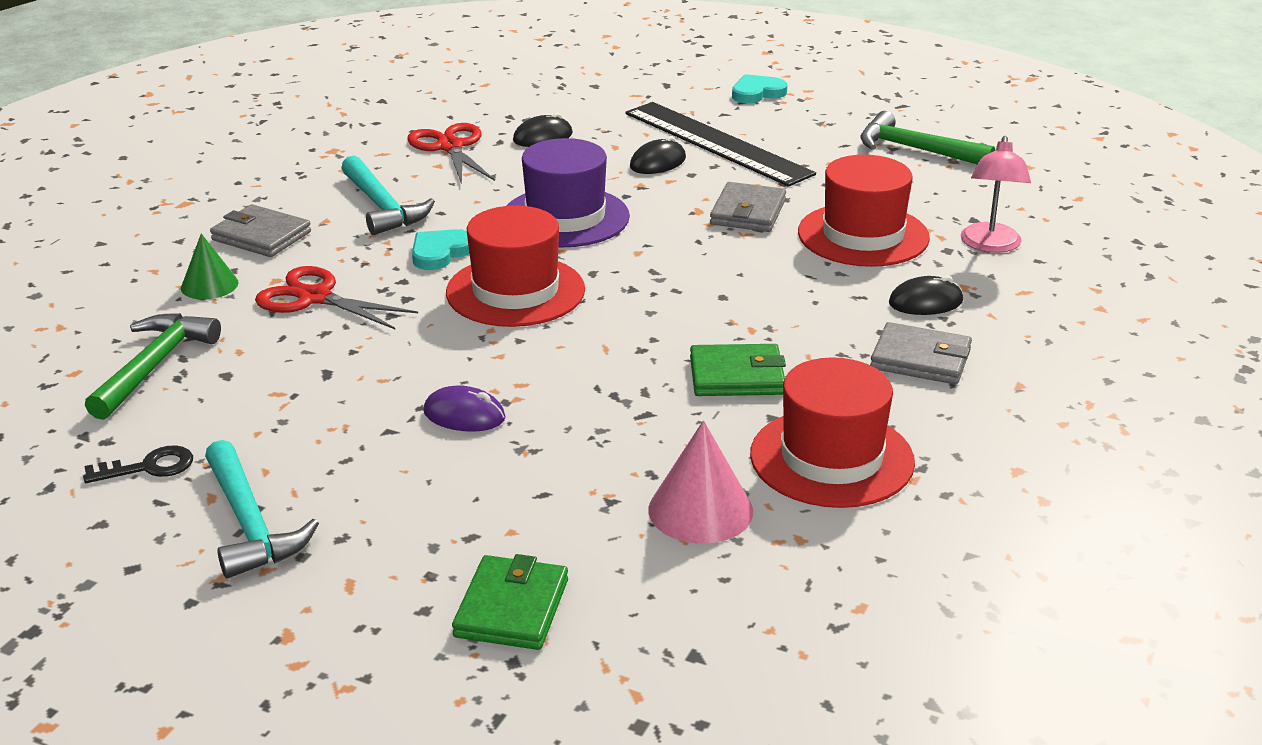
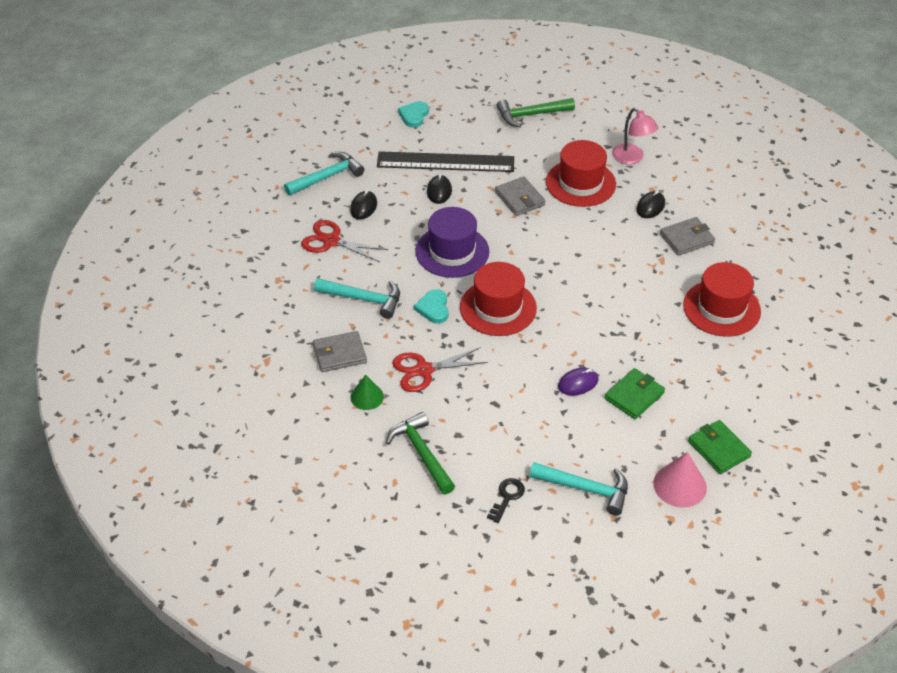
camera: 45 degrees left, 15 degrees up
pink cone [648,420,753,544] -> pink cone moved to [653,452,707,508]
green wallet [690,344,786,396] -> green wallet moved to [605,368,665,419]
none -> turquoise hammer [284,152,364,195]

